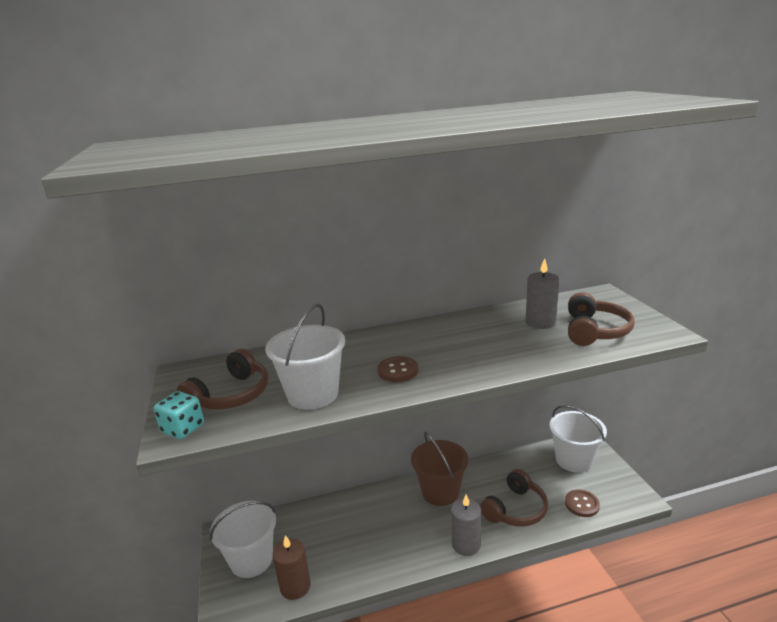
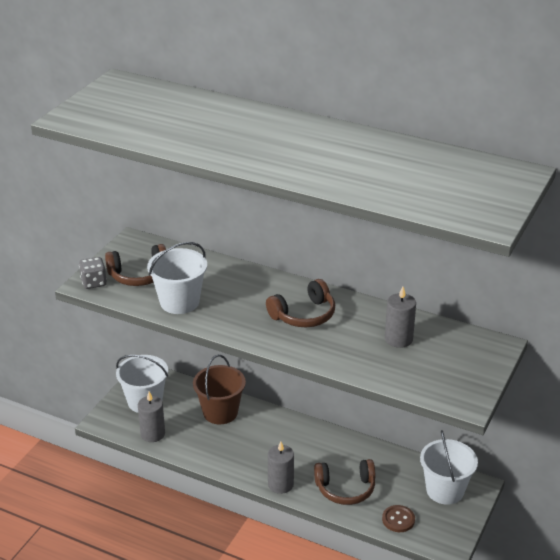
camera: 40 degrees right, 10 degrees up
turquoise dice [154,391,204,439] -> grey dice [79,257,107,289]
brown candle [272,535,311,600] -> grey candle [138,392,165,442]
brown button [378,356,418,382] -> none
brown bucket [411,431,468,506] -> brown bucket moved to [193,355,246,424]
brown headphones [568,292,635,346] -> brown headphones moved to [266,279,335,327]

